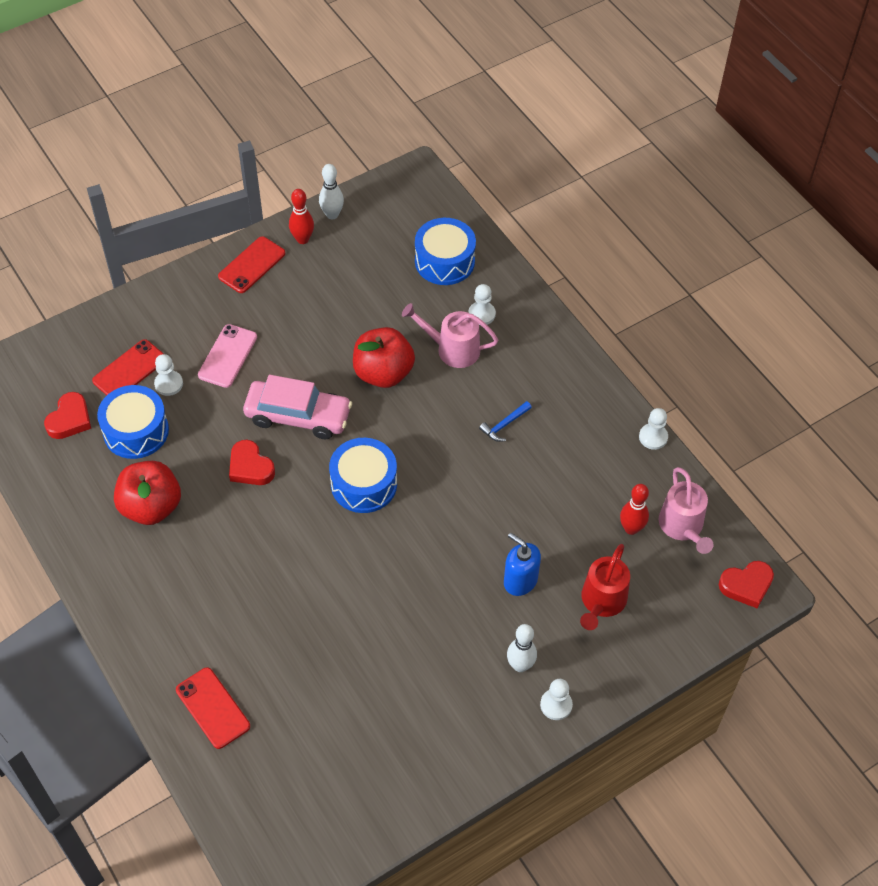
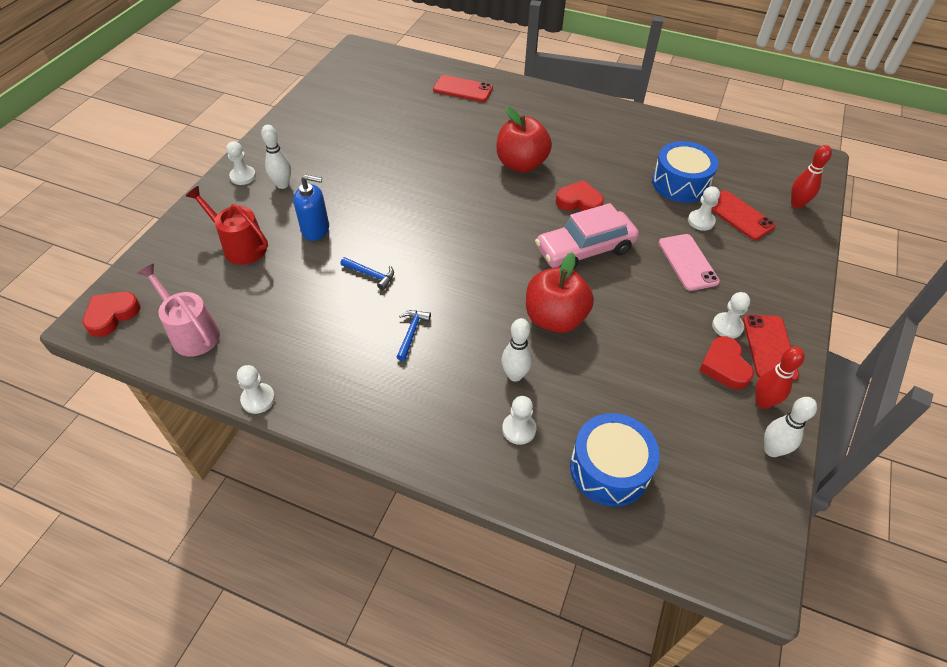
camera: 145 degrees right, 5 degrees down
red heart [44,392,91,439] -> red heart moved to [699,336,754,389]
red phone [92,339,164,395] -> red phone turned 45 degrees counterclockwise [711,190,776,240]
red apple [114,461,181,525] -> red apple moved to [496,107,552,173]
blue drum [329,438,397,513] -> none
pink watering can [402,303,498,368] -> white bowling pin [501,318,533,382]
red watering can [580,544,630,630] -> red watering can turned 45 degrees counterclockwise [186,186,268,265]
red bowling pin [620,484,649,535] -> red bowling pin moved to [791,145,832,208]
none -> blue hammer [340,257,394,290]
none -> white pawn [712,292,750,339]

